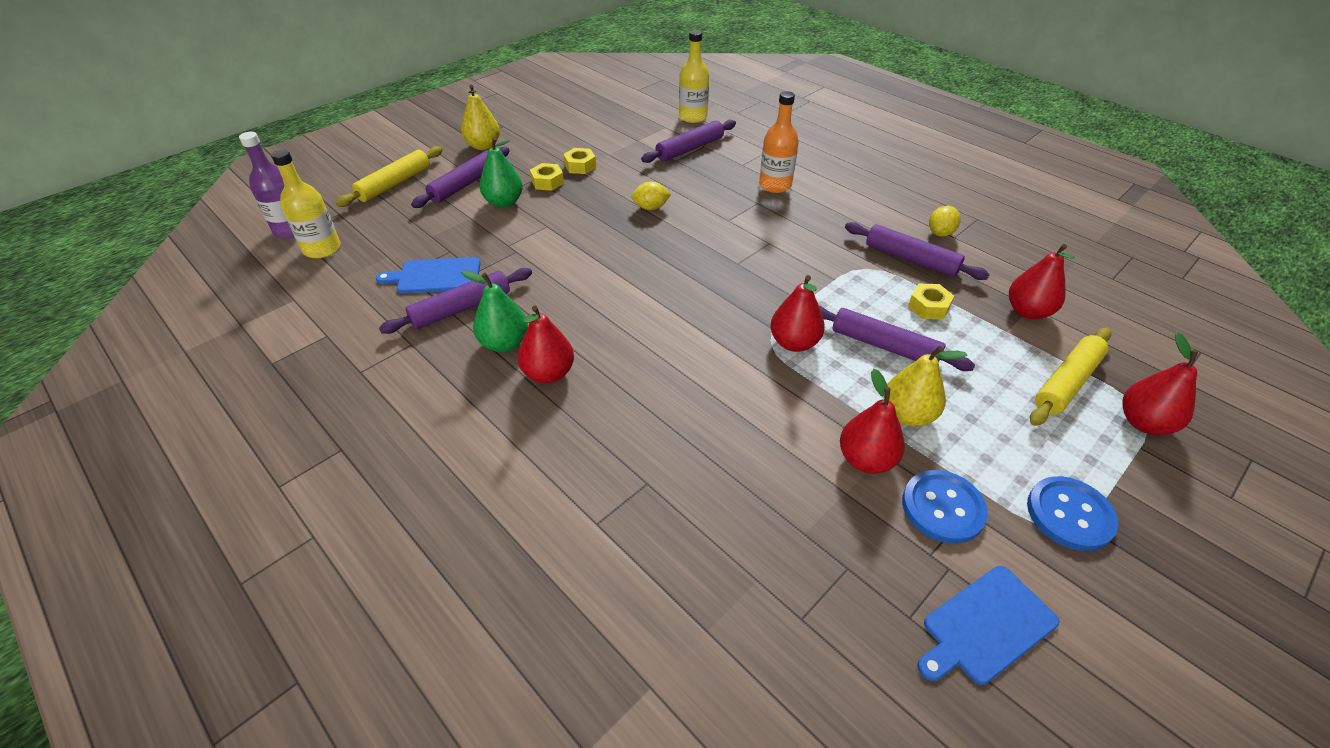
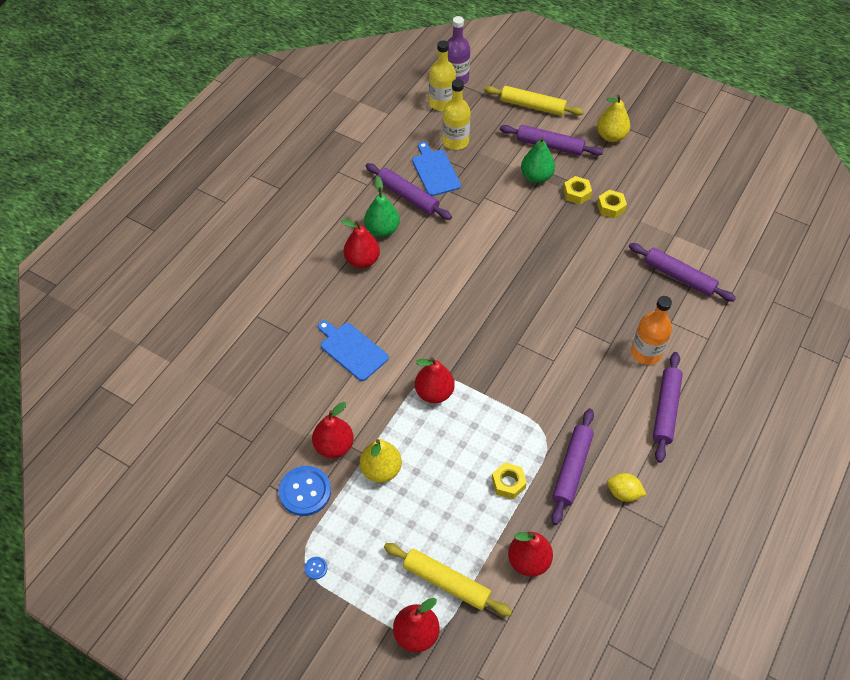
camera: 75 degrees right, 10 degrees up
yellow lemon [631,181,671,210] -> none
yellow bottle [679,30,709,123] -> yellow bottle moved to [443,79,471,150]
purple rolling pin [819,306,975,371] -> purple rolling pin moved to [653,352,683,463]
blue cutting board [917,566,1059,685] -> blue cutting board moved to [318,320,389,381]
blue button [1027,476,1118,551] -> blue button [305,557,327,580], size x0.42

